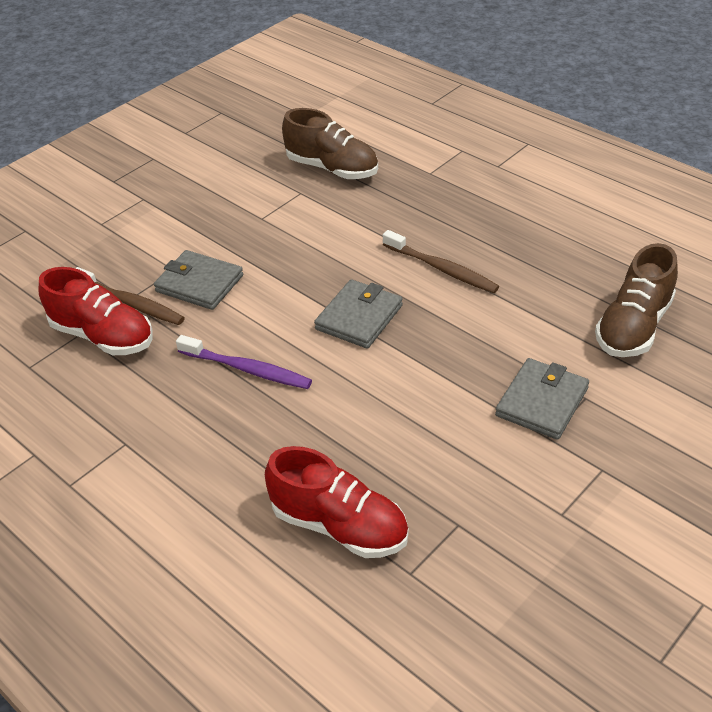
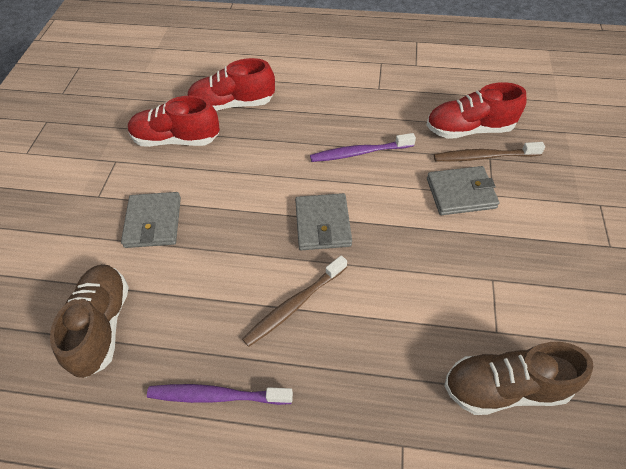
camera: 145 degrees right, 10 degrees up
brown toothbrush [383,230,499,293] -> brown toothbrush turned 45 degrees counterclockwise [242,256,347,347]
none -> red shoe [128,96,220,147]
none -> purple toothbrush [147,384,293,405]

